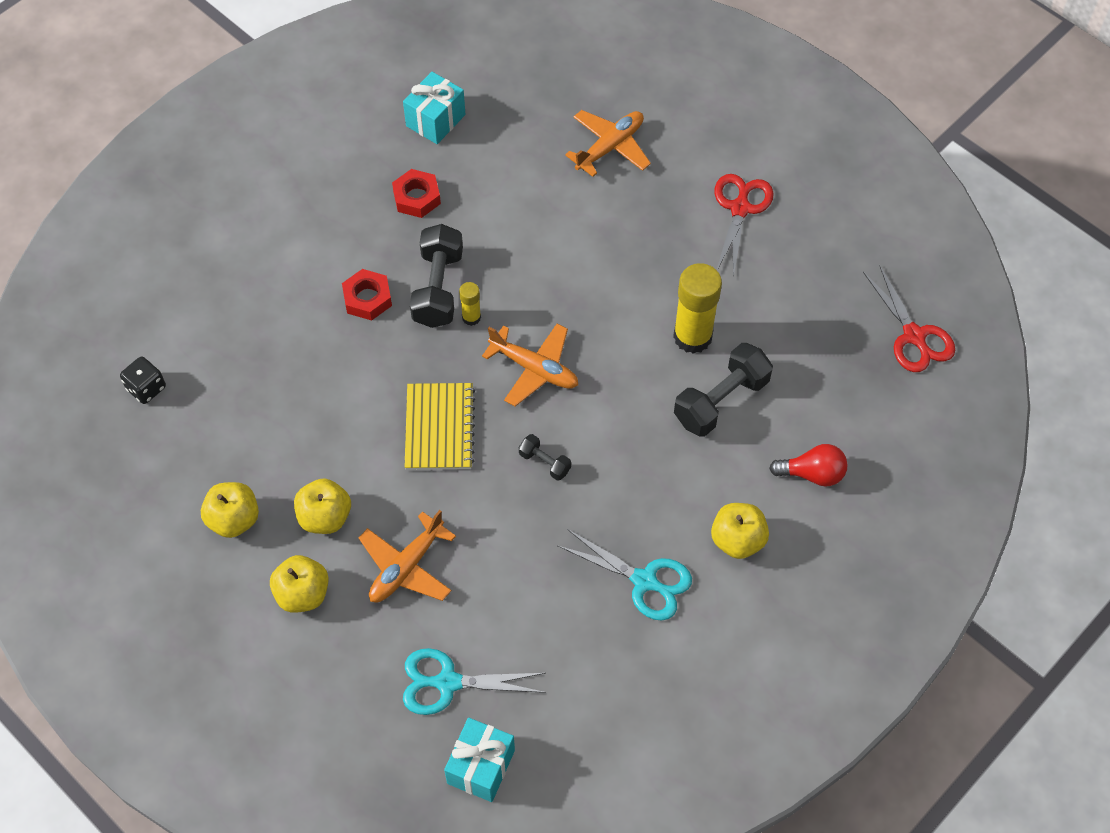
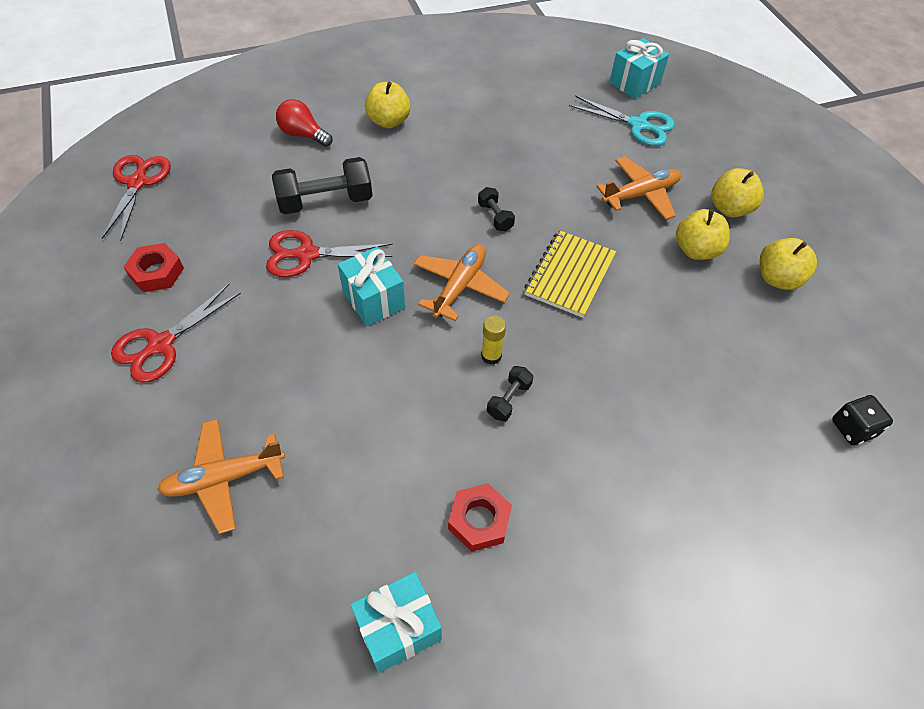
camera: 155 degrees left, 5 degrees down
red nut [342,269,392,321] -> red nut moved to [123,243,184,293]
black dumbbell [410,224,463,328] -> black dumbbell [487,366,533,422], size x0.50
orange plane [482,324,578,406] -> orange plane turned 60 degrees clockwise [413,244,510,321]
turquoise scissors [557,529,692,620] -> none
yellow glue stick [673,263,722,354] -> red scissors [266,230,392,277]
none -> turquoise gift [338,247,405,326]

